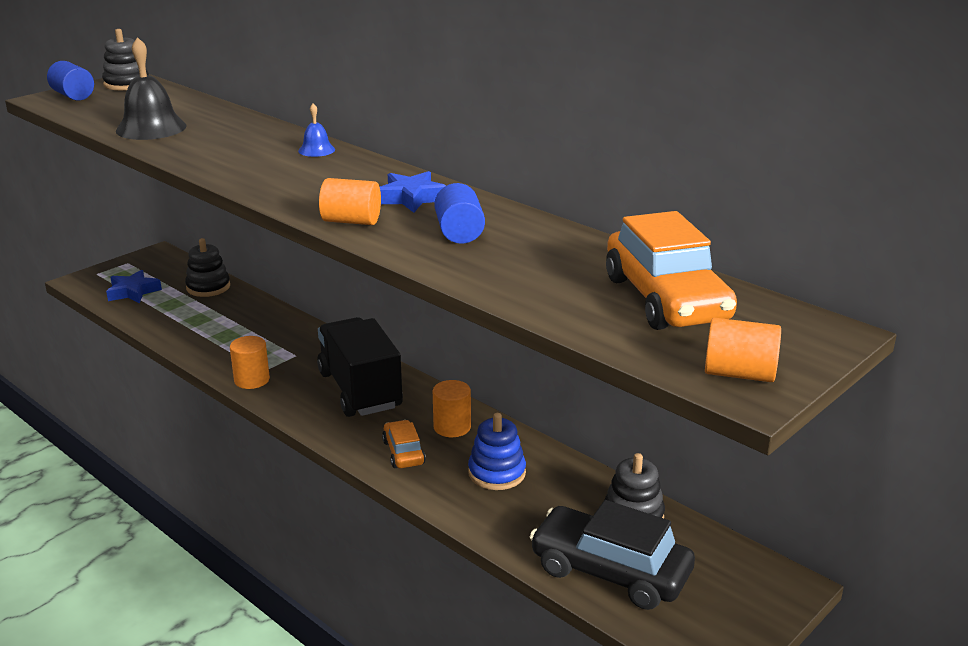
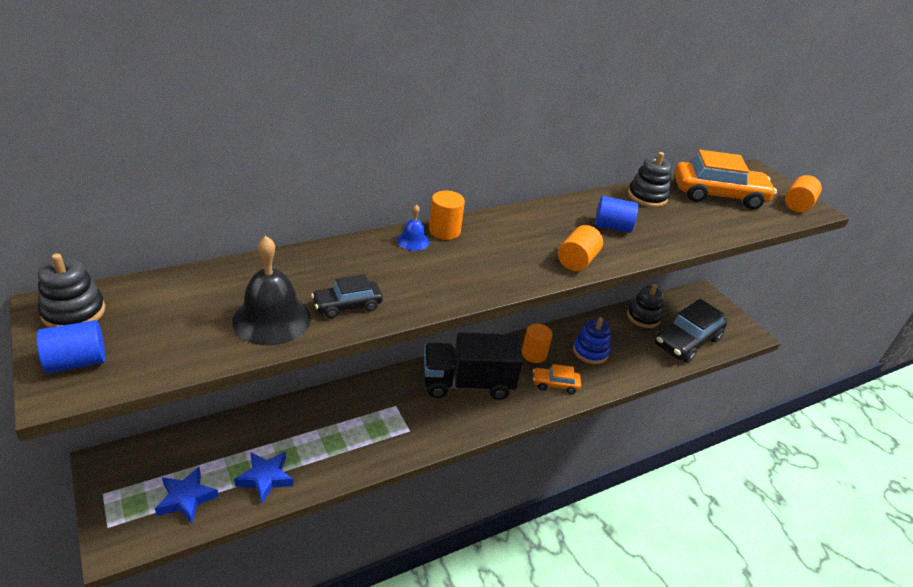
camera: 75 degrees left, 10 degrees up
black stacking toy [185,238,230,297] -> black stacking toy moved to [628,152,672,207]
orange cylinder [230,336,270,389] -> orange cylinder moved to [429,191,465,240]
blue star [380,171,446,213] -> blue star moved to [234,452,294,503]
none -> black car [311,274,383,318]

